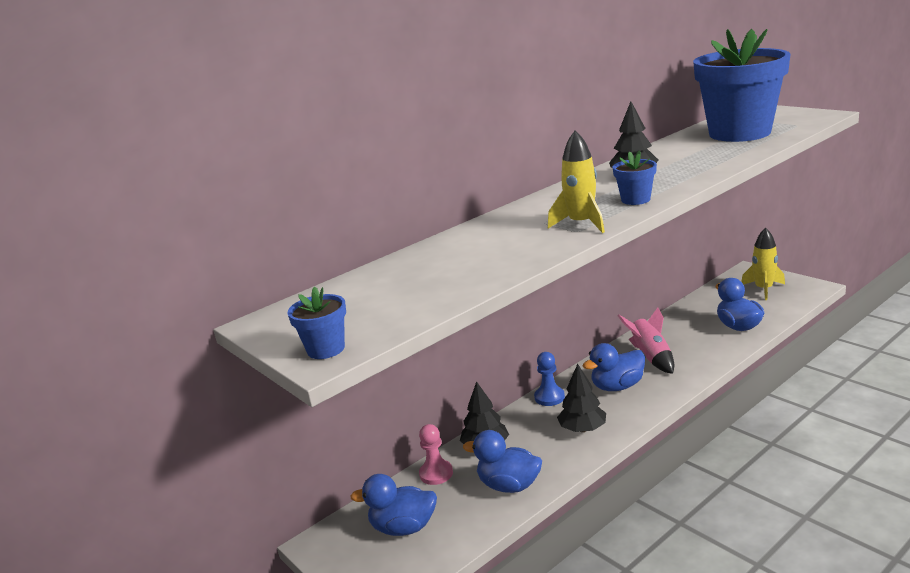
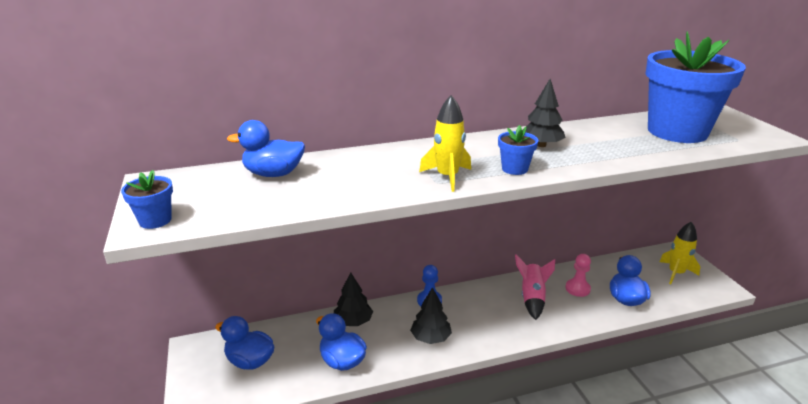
camera: 20 degrees right, 5 degrees up
pink pawn [419,424,453,485] -> pink pawn moved to [565,254,591,297]
blue duck [582,343,645,391] -> blue duck moved to [227,120,305,177]

